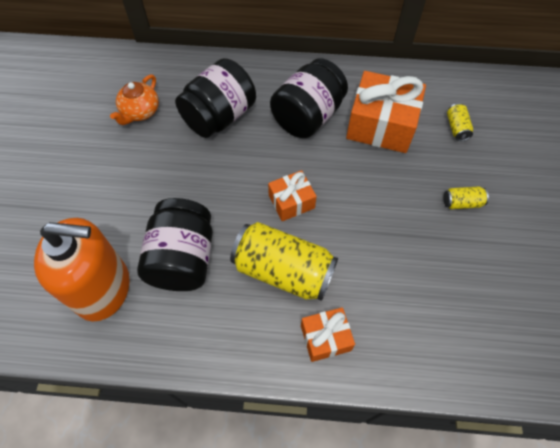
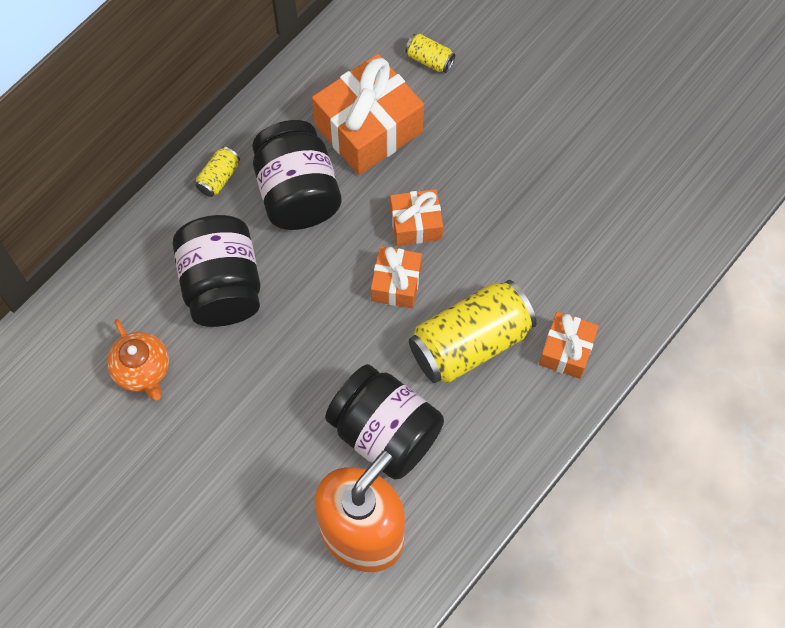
camera: 55 degrees left, 5 degrees up
yellow can [443,186,489,209] -> yellow can moved to [195,147,240,197]
none -> orange gift [390,189,443,246]

